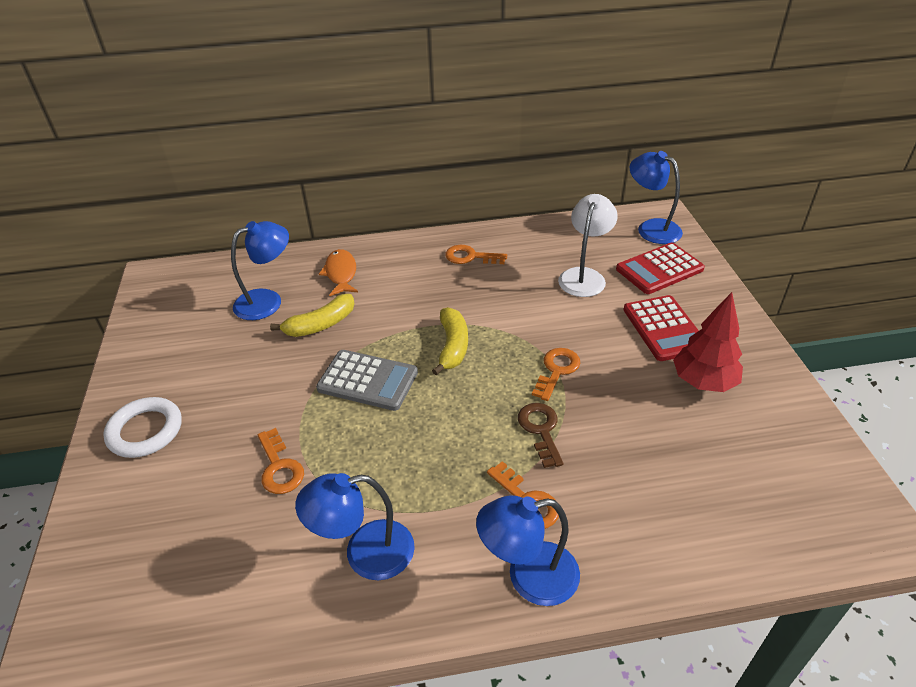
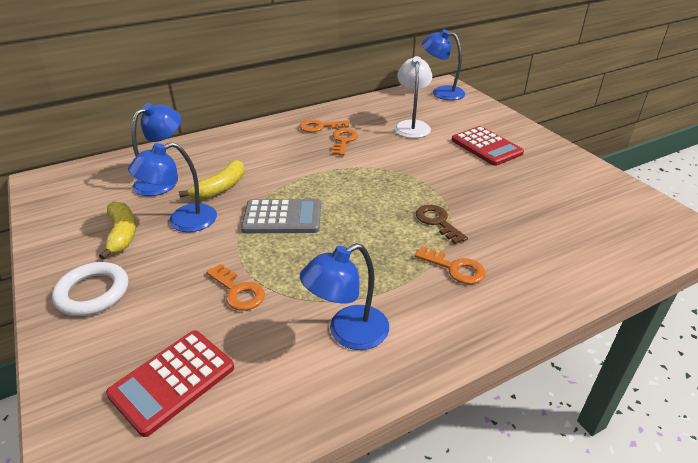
camera: 20 degrees left, 5 degrees down
orange fish [319,249,358,296] -> none
yellow banana [432,307,468,375] -> yellow banana moved to [99,201,136,260]
blue lamp [476,495,580,606] -> blue lamp moved to [128,142,217,232]
orange key [532,348,580,401] -> orange key moved to [332,128,358,156]
red calculator [616,243,705,294] -> red calculator moved to [106,330,234,437]
red tree [673,292,743,392] -> none

